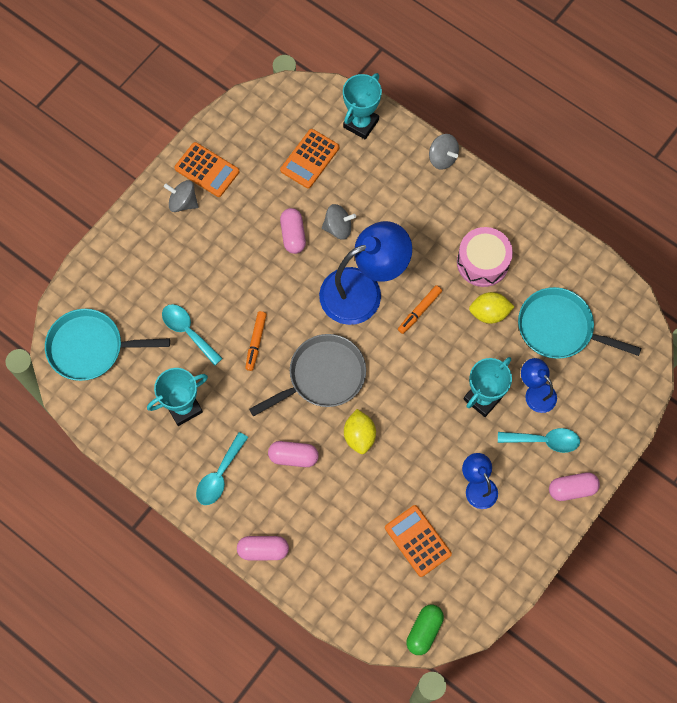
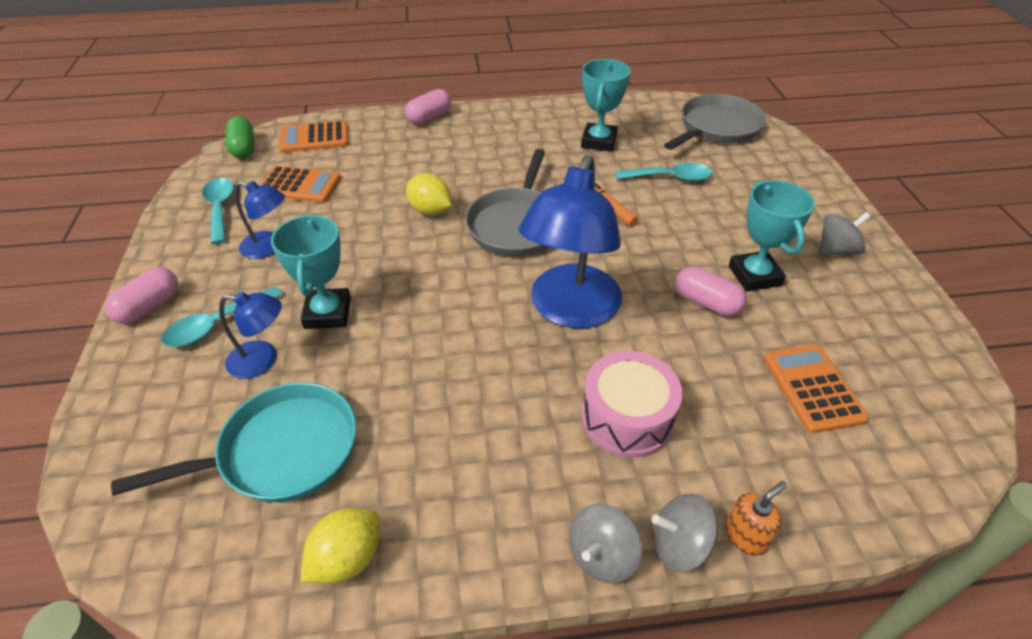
camera: 135 degrees right, 25 degrees down
turquoise pan [45,309,170,381] -> grey pan [664,94,766,150]
orange calculator [174,142,239,197] -> orange calculator moved to [279,121,348,153]
turquoise spoon [196,432,248,505] -> turquoise spoon moved to [202,178,234,244]
pink capsule [268,441,319,467] -> none
grey spinning top [322,204,356,240] -> grey spinning top moved to [570,504,642,584]
turquoise trophy [343,73,382,139] -> turquoise trophy moved to [729,180,815,292]
orange marker [398,285,442,334] -> none
pink drum [457,227,513,287] -> pink drum moved to [582,351,683,458]
yellow lemon [469,292,515,324] -> yellow lemon moved to [300,508,380,583]
none -> orange soap dispenser [725,481,787,555]

